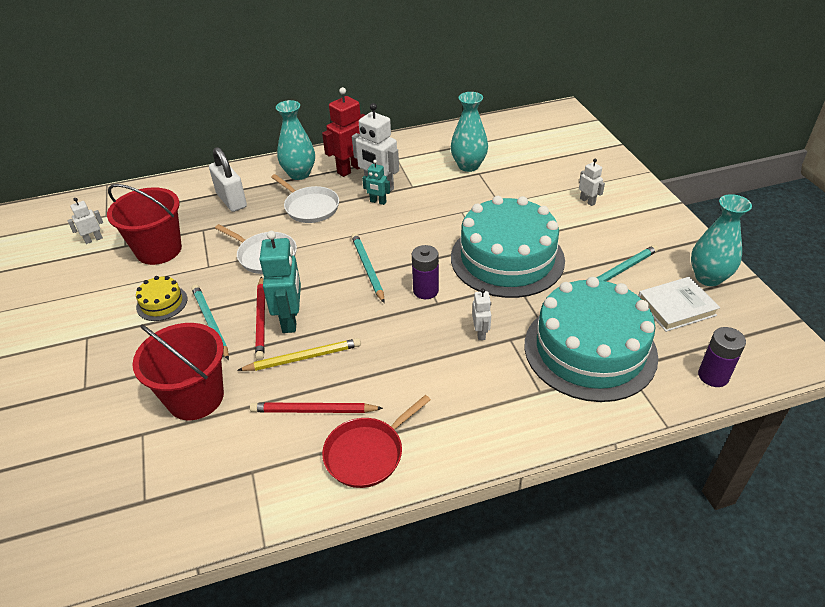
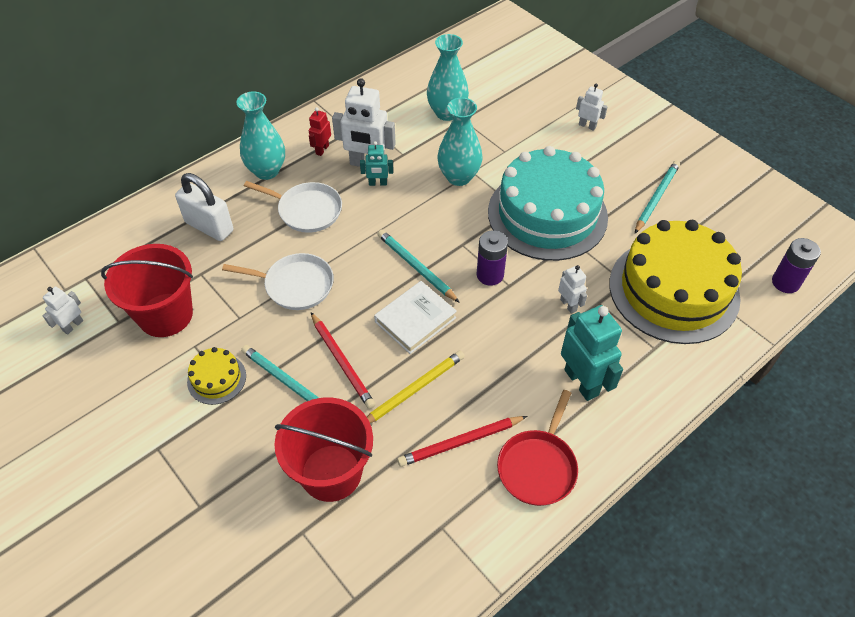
camera: 25 degrees left, 10 degrees up
turquoise robot [259,231,301,333] -> turquoise robot moved to [561,305,623,401]
red robot [322,87,365,177] -> red robot [309,107,331,156], size x0.52
turquoise cake [524,277,658,402] -> yellow cake [609,220,742,344]
white book [638,277,720,332] -> white book moved to [374,281,457,354]
turquoise vase [691,194,752,286] -> turquoise vase moved to [437,97,483,186]

